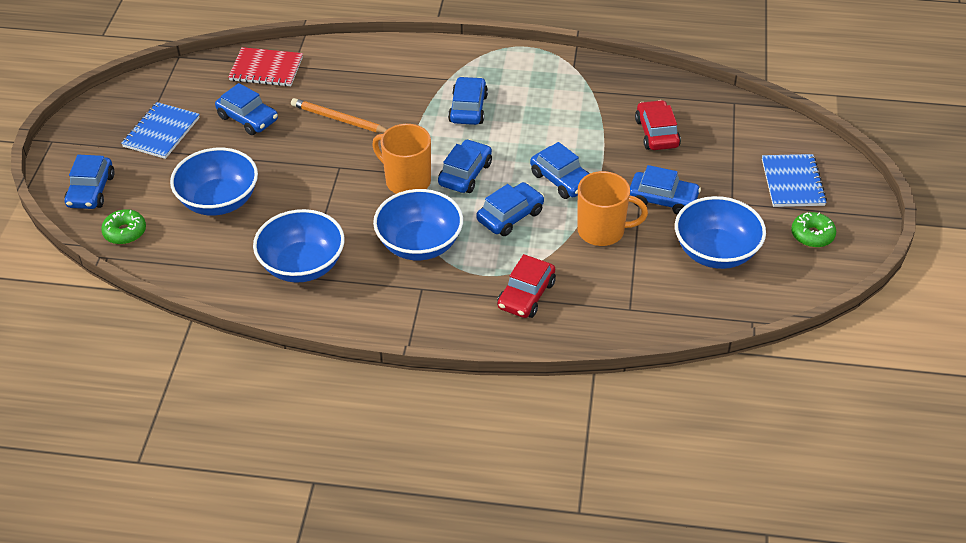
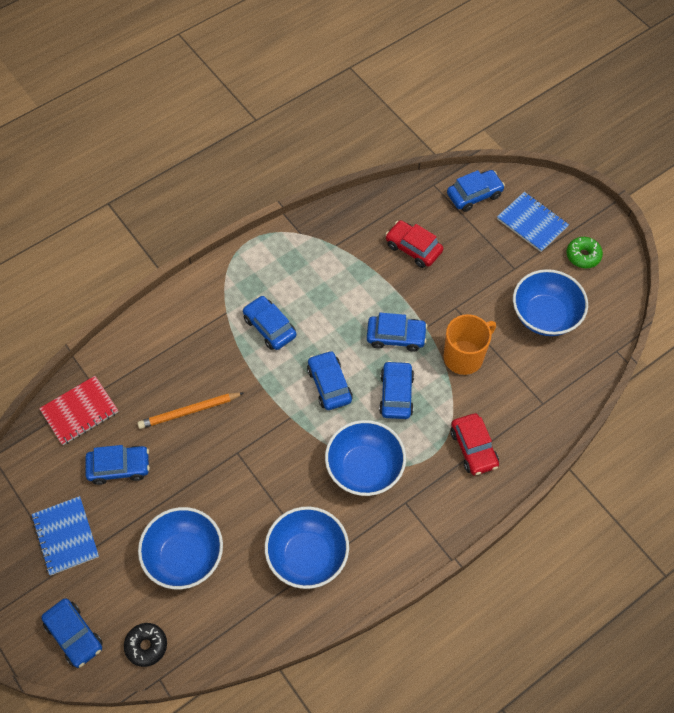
camera: 45 degrees left, 15 degrees up
green donut [101,209,146,244] -> black donut [124,623,167,667]
orange mug [372,124,431,194] -> none
blue car [630,165,701,215] -> blue car moved to [447,170,505,212]

